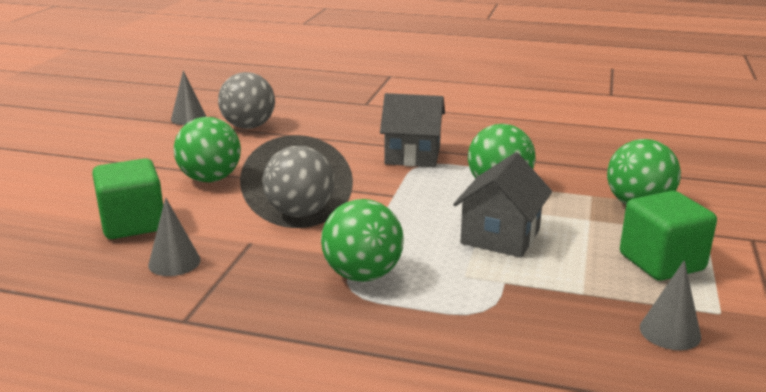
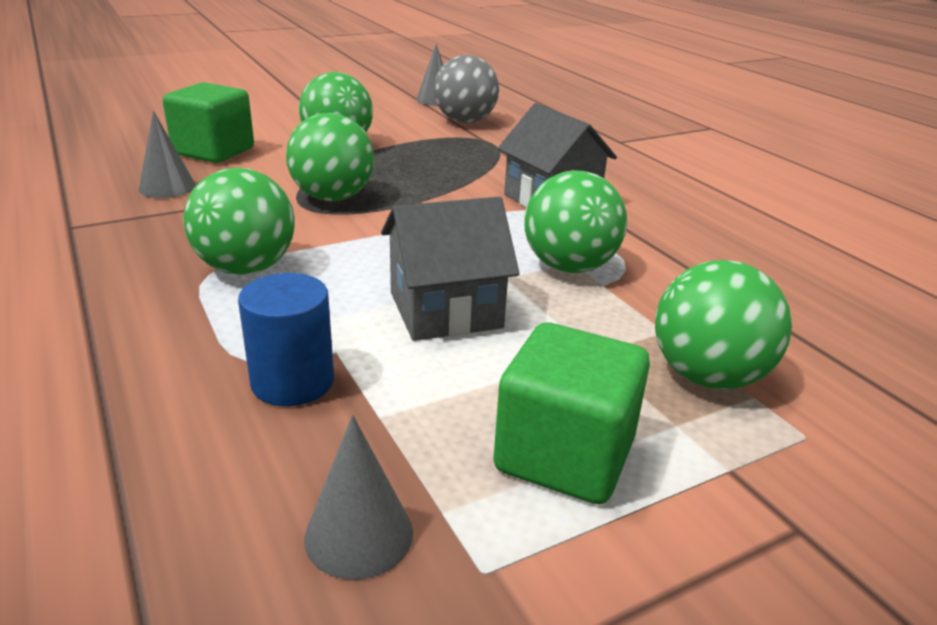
camera: 45 degrees right, 5 degrees up
grey ball [263,146,334,217] -> green ball [286,113,374,201]
none -> blue cylinder [238,273,334,406]

